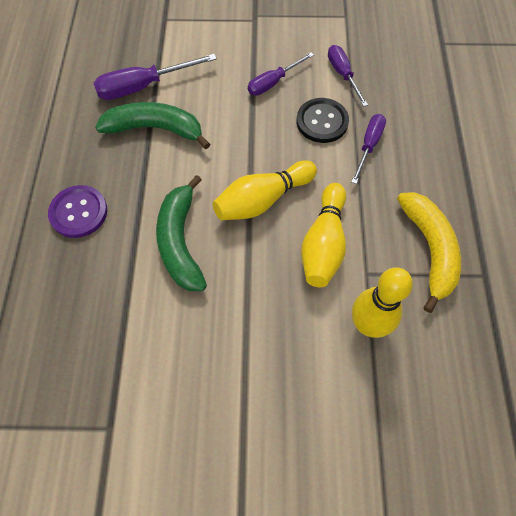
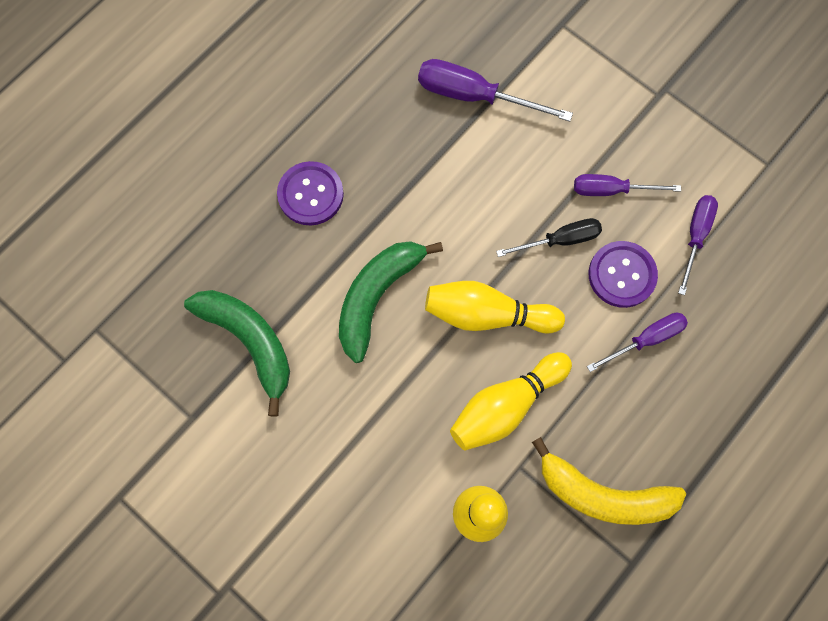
camera: 40 degrees right, 10 degrees up
green banana [95,102,210,149] -> green banana moved to [184,290,290,417]
black button [297,98,349,143] -> purple button [589,241,658,308]
yellow banana [397,192,461,313] -> yellow banana turned 75 degrees clockwise [532,437,686,525]
none -> black screwdriver [496,218,602,257]

